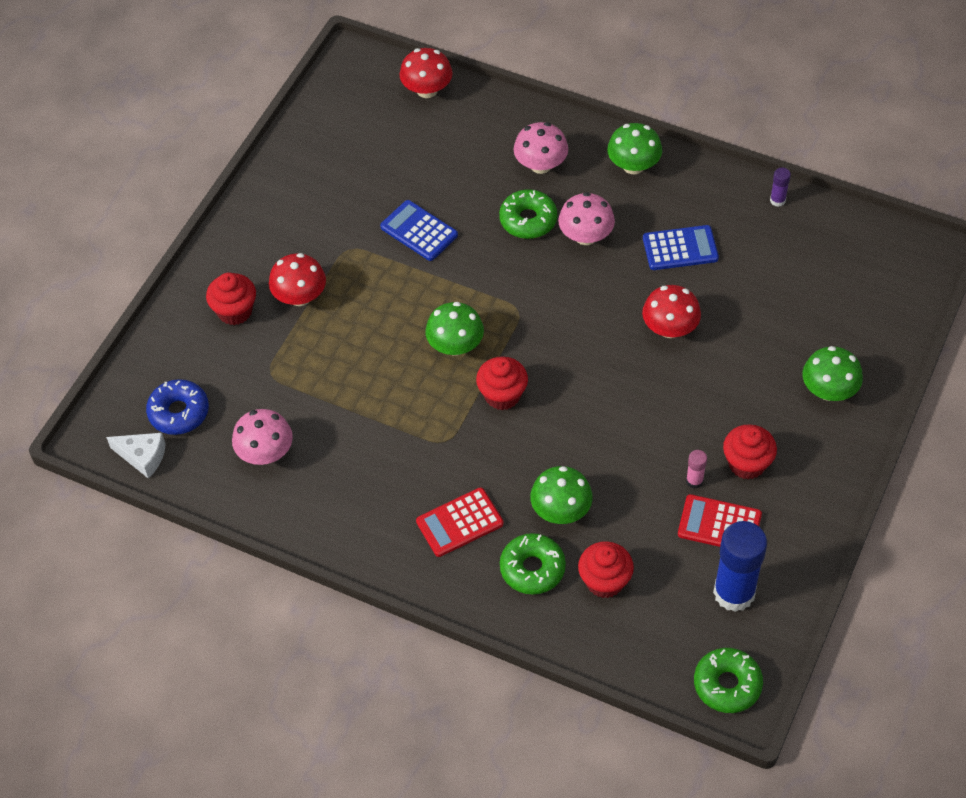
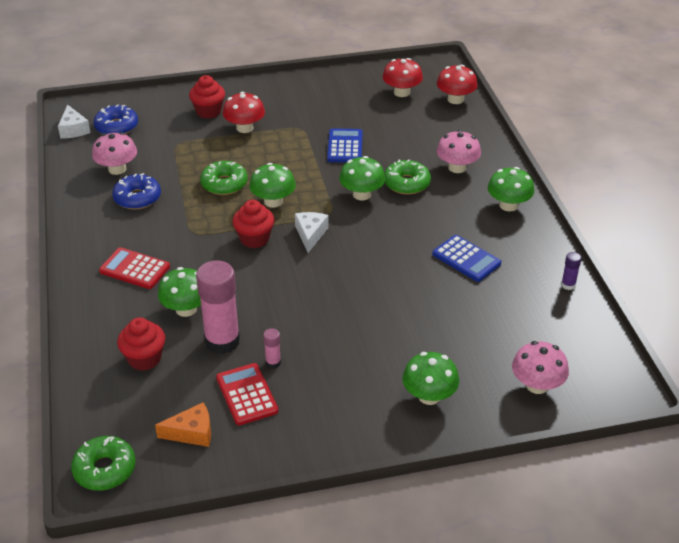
camera: 50 degrees right, 15 degrees down
green donut [500,533,566,594] -> green donut moved to [200,161,248,195]
pink mushroom [558,192,615,245] -> pink mushroom moved to [512,341,569,394]
red mushroom [642,285,701,338] -> red mushroom moved to [383,58,423,97]
blue glue stick [713,521,767,612] -> orange cheese [155,402,211,447]
red cupcake [723,424,777,480] -> none
none -> blue donut [112,173,161,210]
none -> pink glue stick [196,260,240,354]
none -> white cheese [295,212,329,253]
none -> green mushroom [339,156,385,200]

